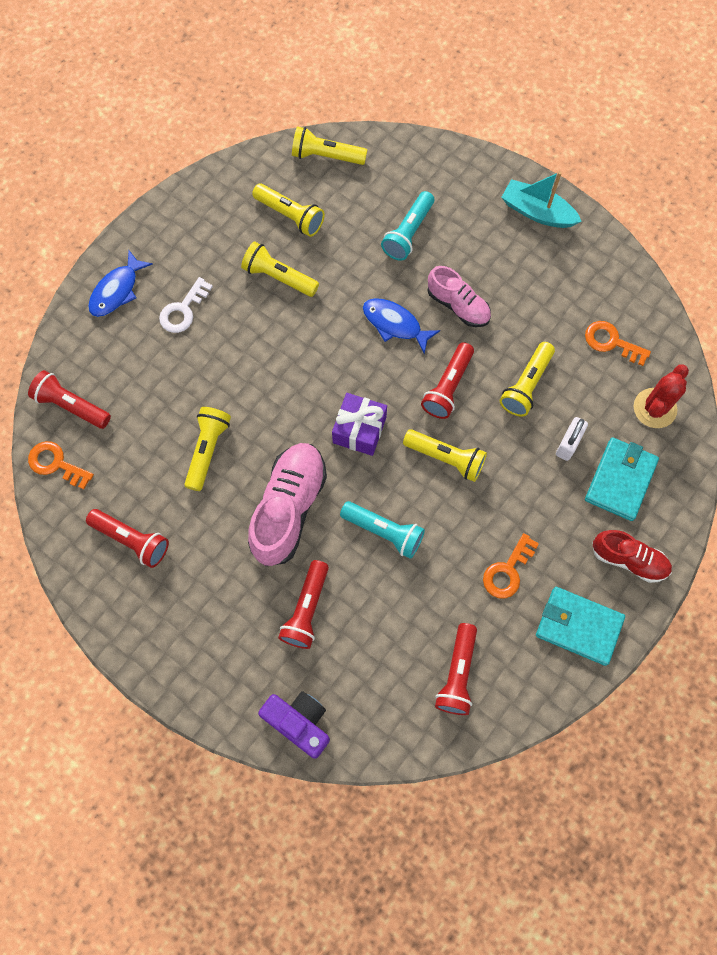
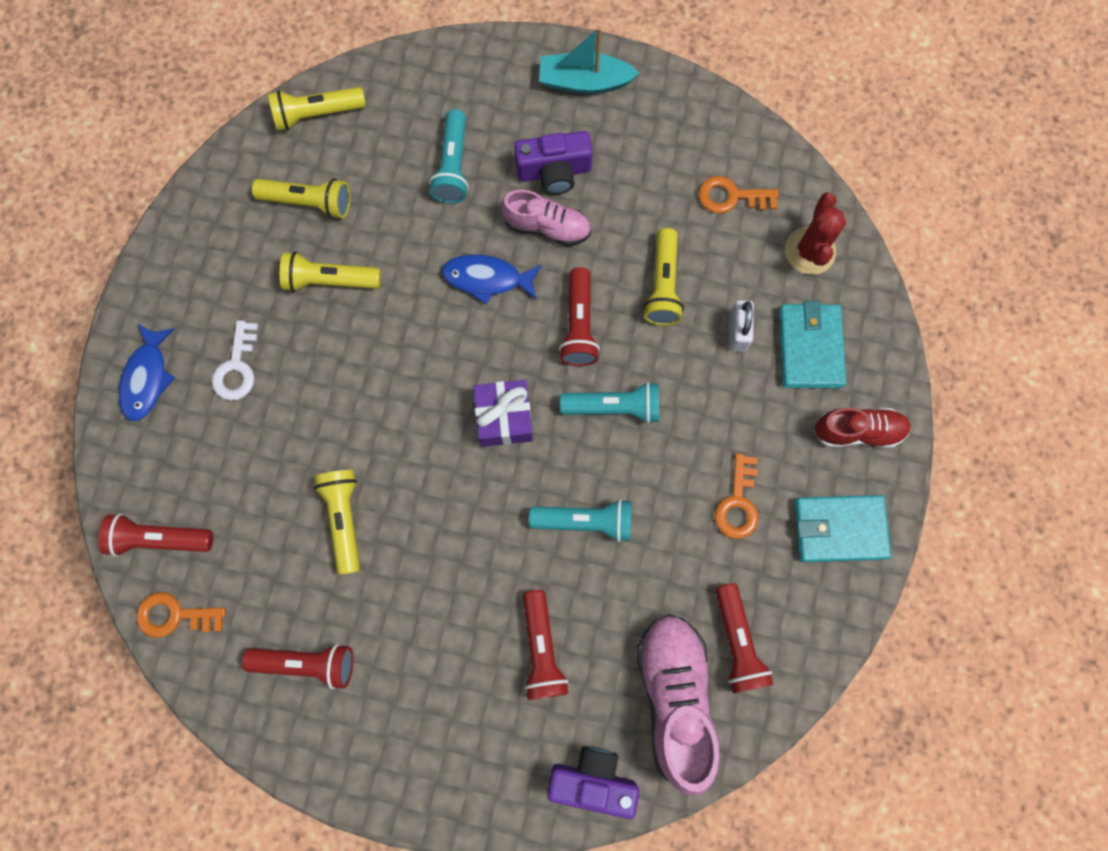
camera: 25 degrees left, 5 degrees up
pink shoe [248,443,327,566] -> pink shoe moved to [636,614,720,796]
yellow flashlight [403,429,487,482] -> turquoise flashlight [560,382,659,424]
none -> purple camera [514,131,593,195]

